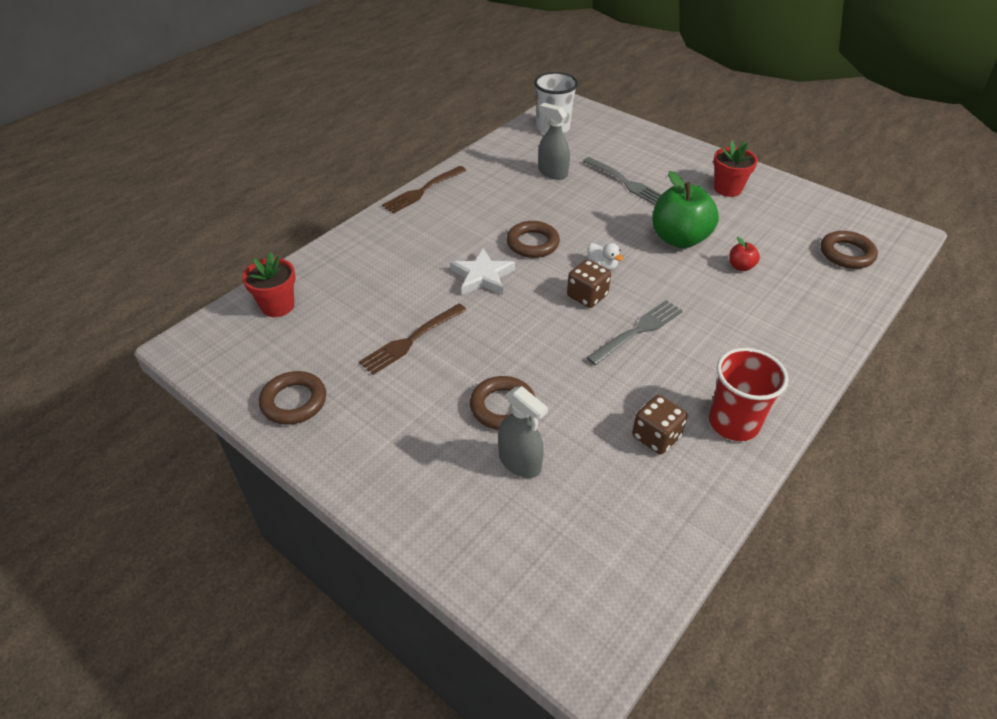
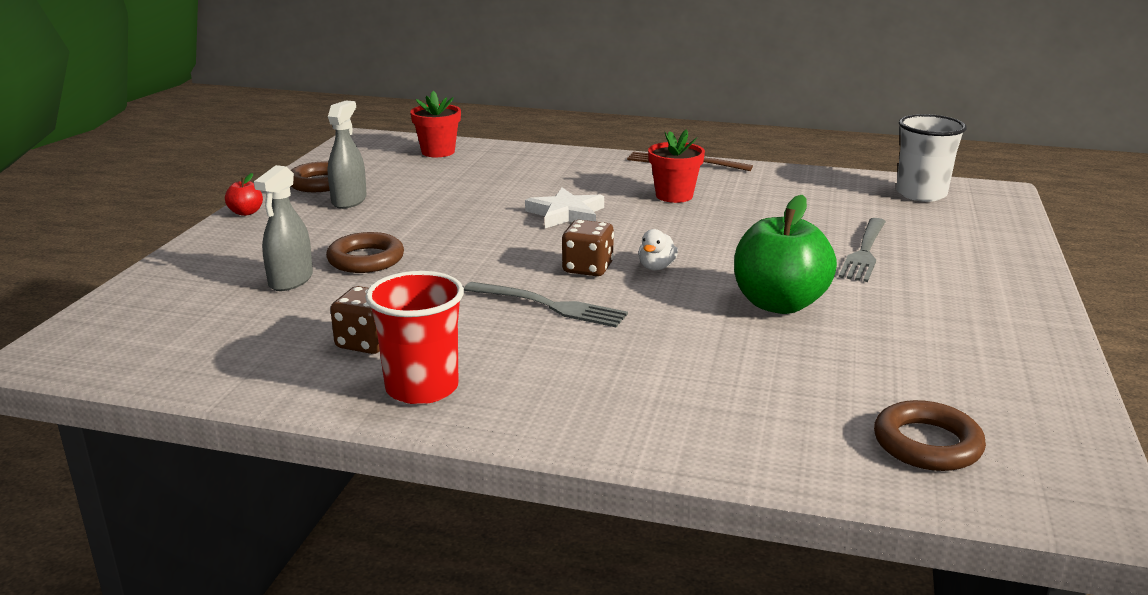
camera: 65 degrees right, 20 degrees down
brown fork [359,304,467,375] -> none
brown ring [506,221,560,258] -> none
grey spray bottle [538,103,570,180] -> grey spray bottle moved to [328,101,367,209]
red flower pot [713,140,758,197] -> red flower pot moved to [648,129,705,203]
red apple [729,237,760,271] -> red apple moved to [225,173,263,216]

